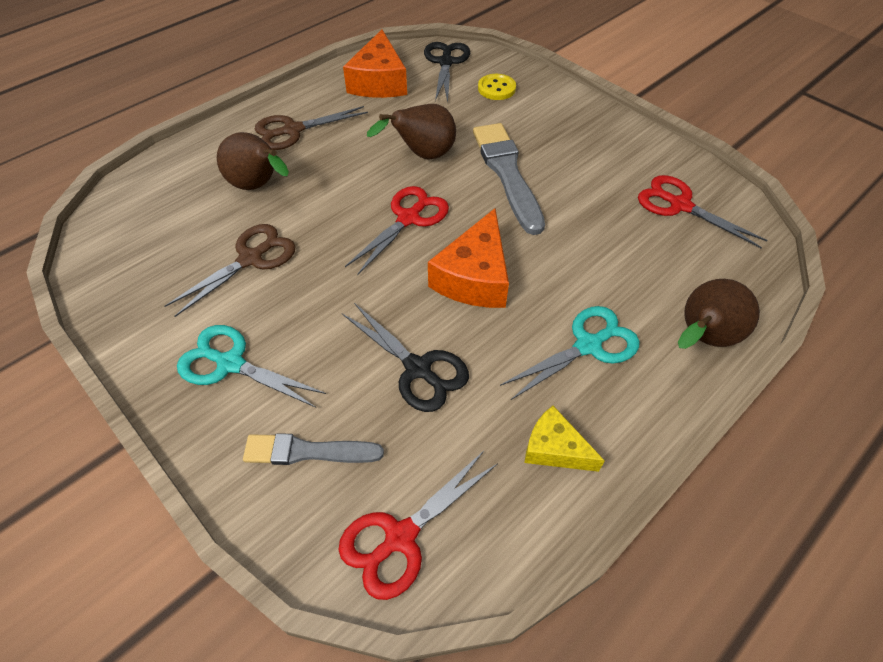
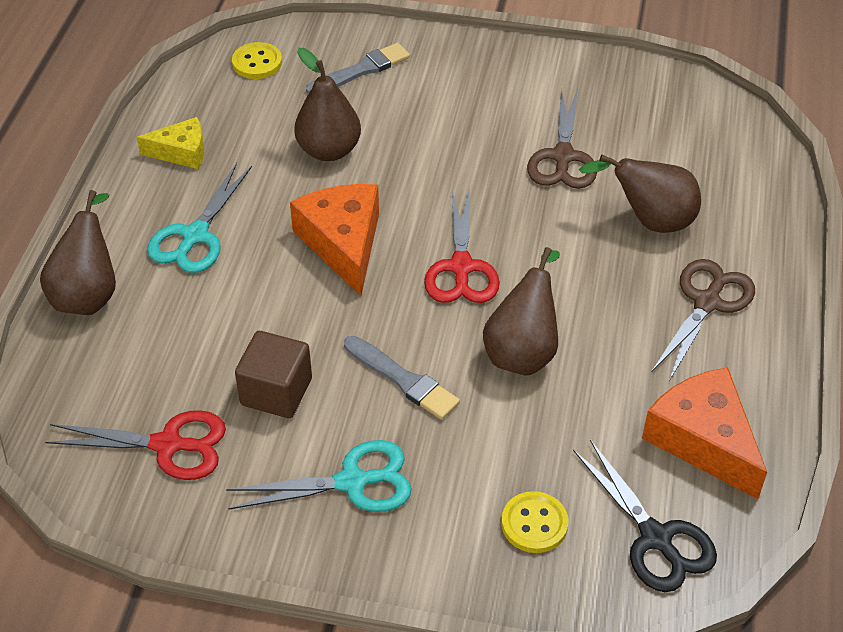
camera: 145 degrees right, 5 degrees down
turquoise scissors [177,325,326,408] -> turquoise scissors moved to [226,440,412,512]
red scissors [338,451,498,600] -> yellow button [232,42,282,79]
black scissors [342,303,469,412] -> brown pear [294,48,361,161]
grey brush [473,123,545,235] -> grey brush [344,336,460,420], size x0.62
none -> brown cube [235,331,312,418]

